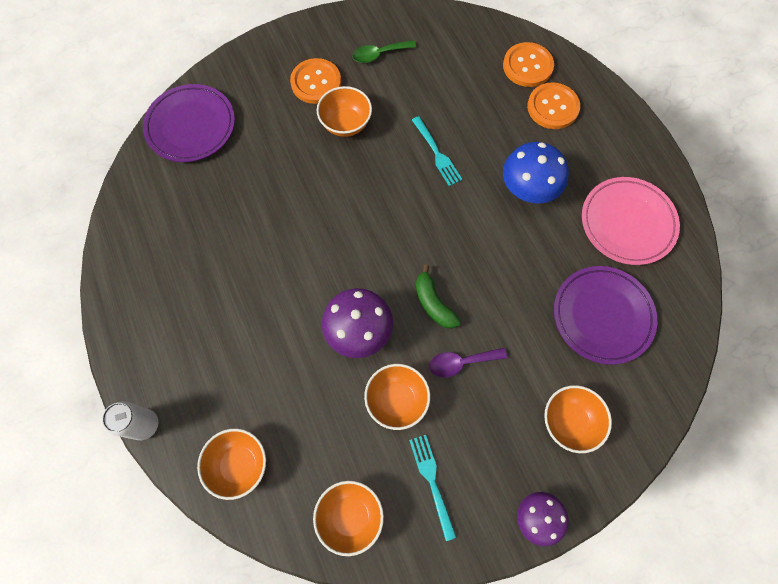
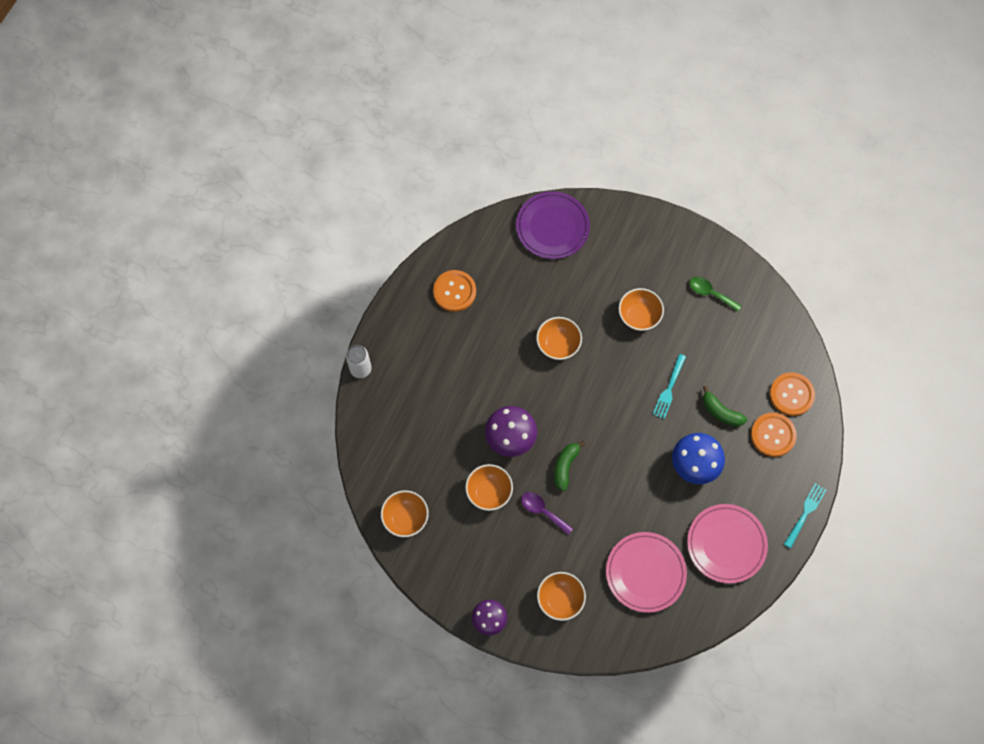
camera: 50 degrees right, 0 degrees up
orange bowl [197,429,266,500] -> orange bowl moved to [536,317,582,360]
orange button [290,58,341,104] -> orange button moved to [433,270,476,312]
turquoise fork [409,435,456,541] -> turquoise fork moved to [784,483,826,548]
purple plate [554,266,657,365] -> pink plate [606,532,687,613]
none -> green banana [703,386,747,427]

